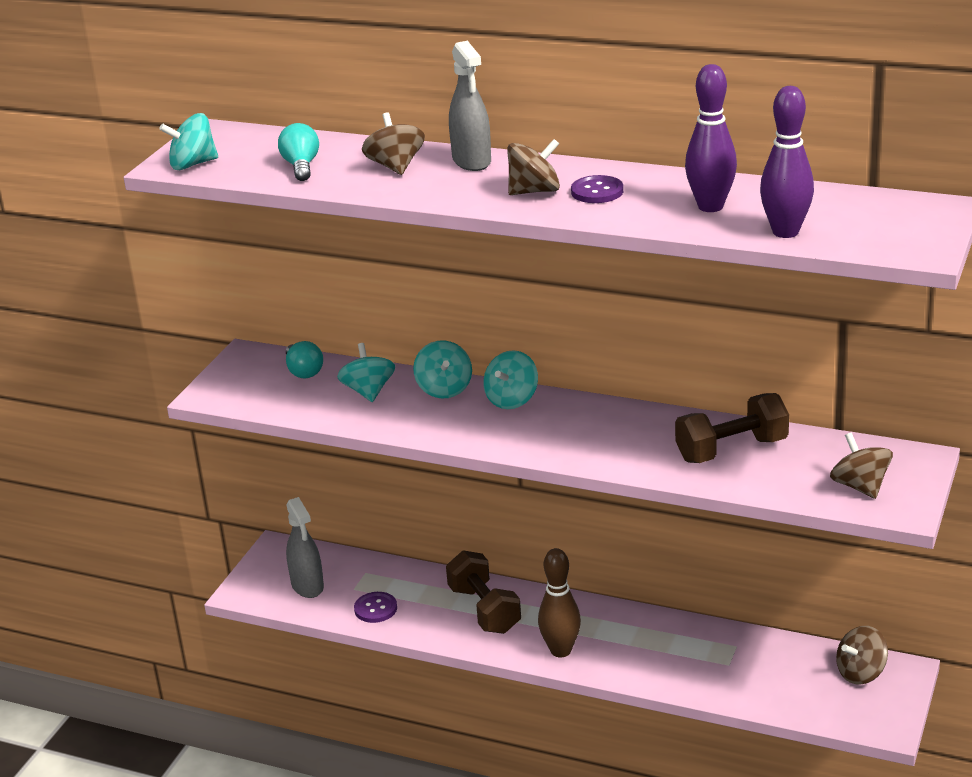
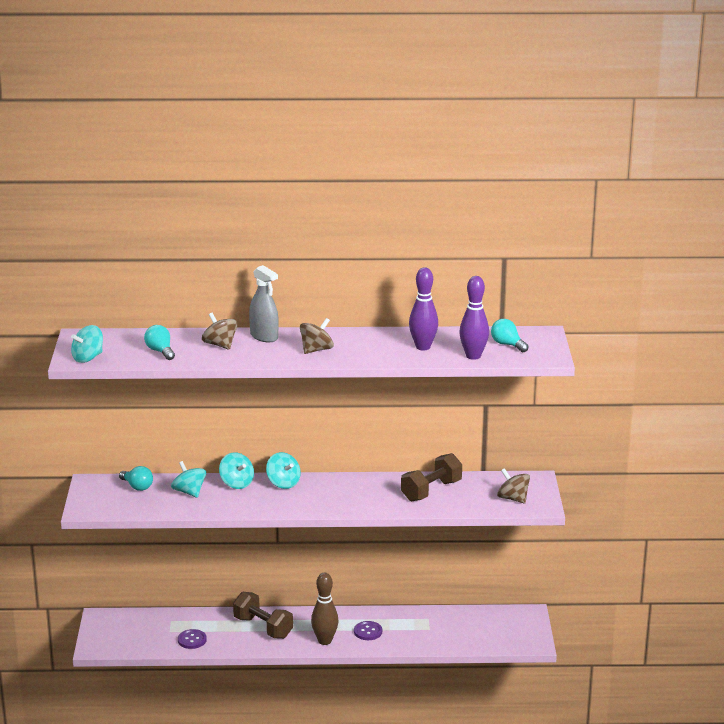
camera: 25 degrees left, 5 degrees down
grey spray bottle [286,497,324,598] -> none
turquoise spinning top [483,350,538,409] -> turquoise spinning top turned 45 degrees counterclockwise [266,452,301,489]
purple button [571,175,623,203] -> purple button moved to [354,621,382,640]
brown spinning top [836,626,888,685] -> none
none -> turquoise light bulb [491,319,529,352]

